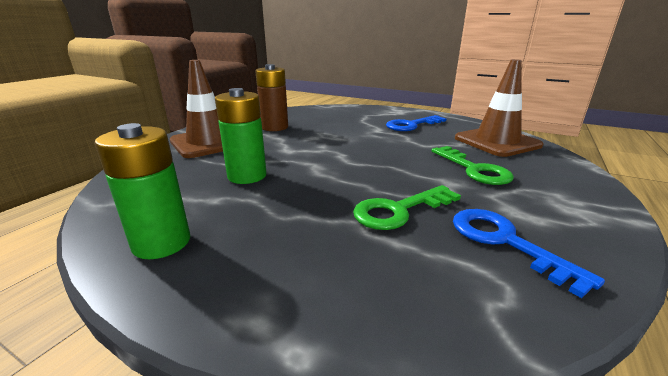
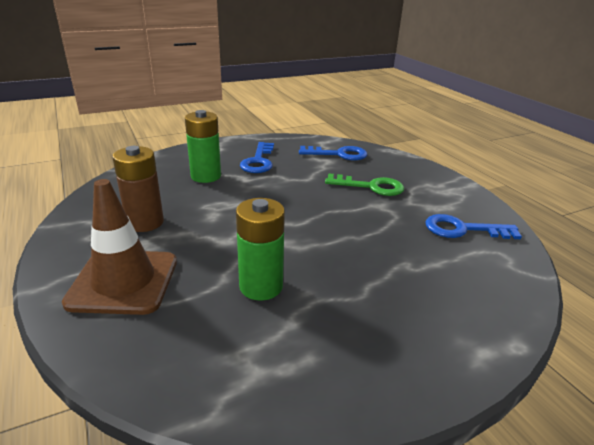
camera: 55 degrees left, 5 degrees up
green battery [94,123,190,259] -> green battery moved to [185,110,221,183]
green key [353,185,461,230] -> none
brown traffic cone [455,59,543,157] -> blue key [299,146,367,160]

